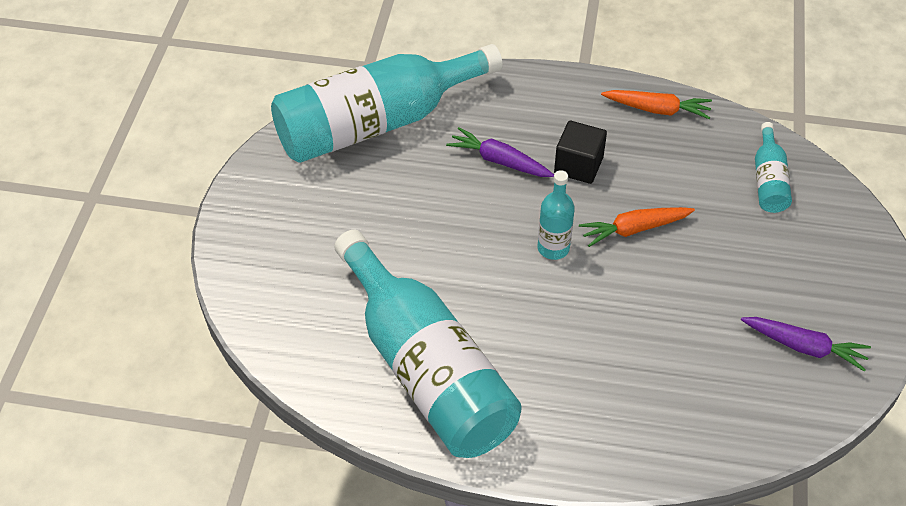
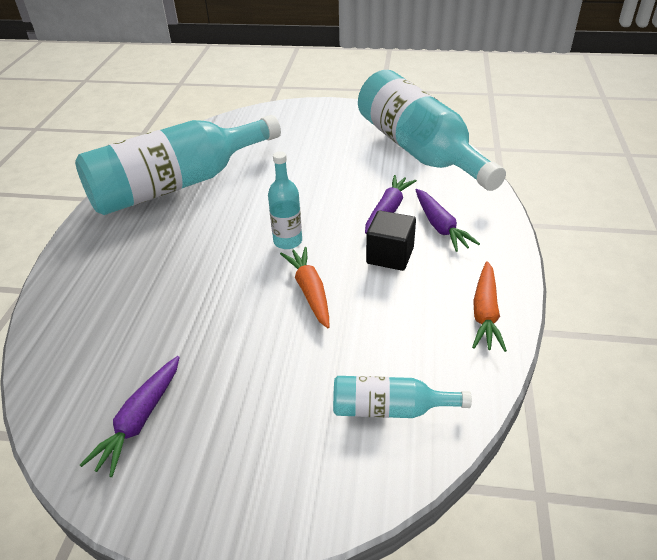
camera: 90 degrees right, 10 degrees down
none -> purple carrot [415,189,480,252]

